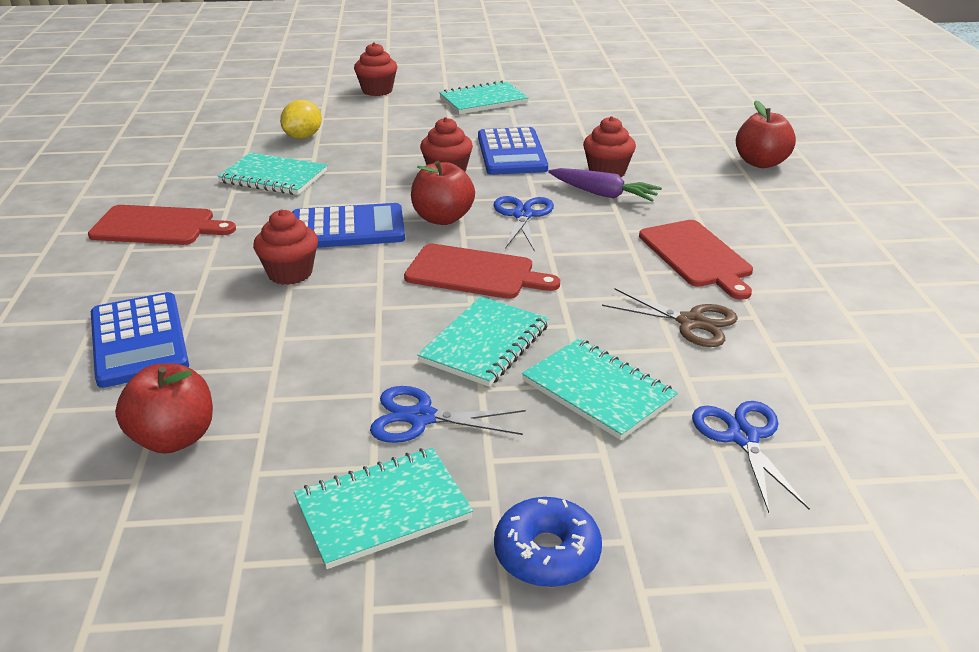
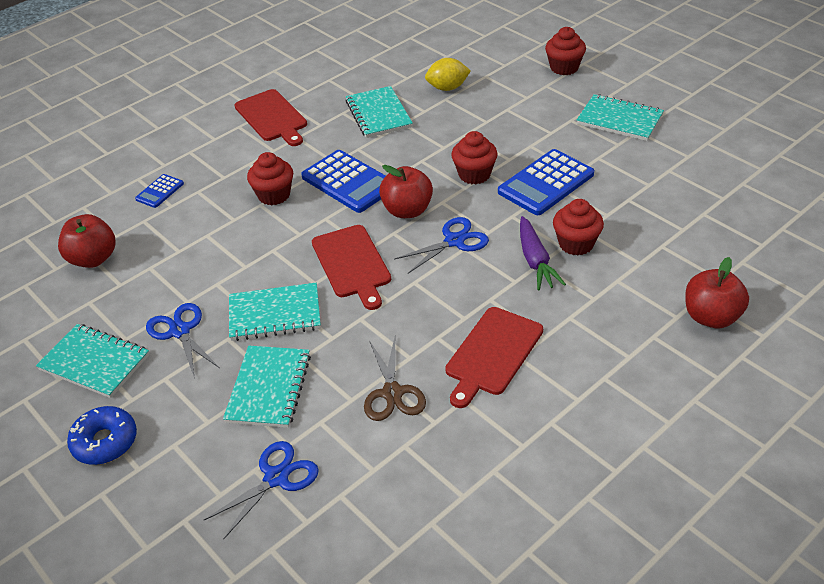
camera: 55 degrees right, 10 degrees up
blue calculator [91,292,189,388] -> blue calculator [135,174,184,208], size x0.51

